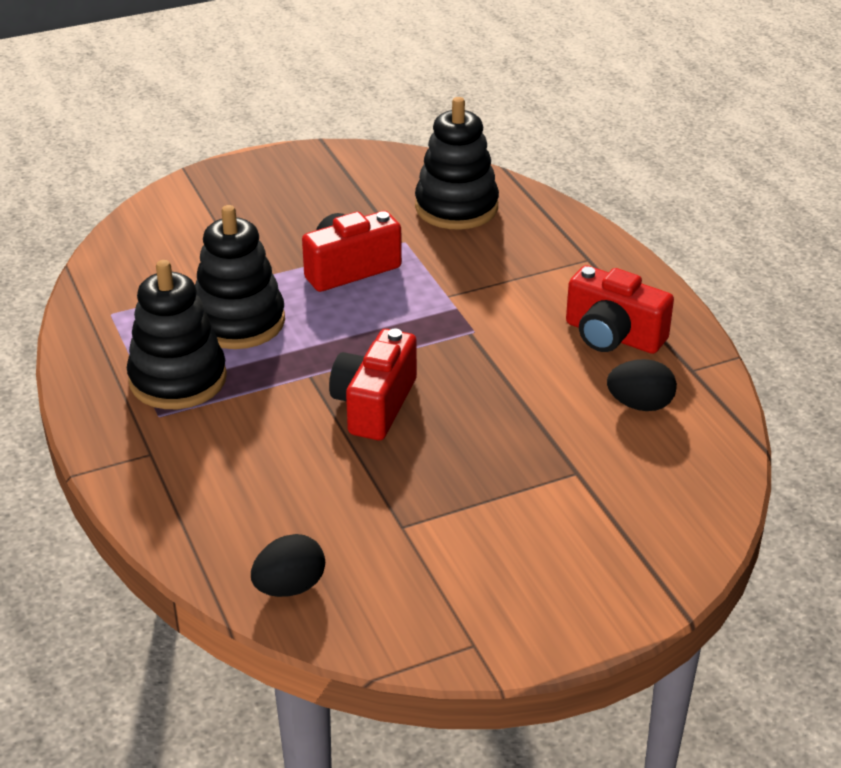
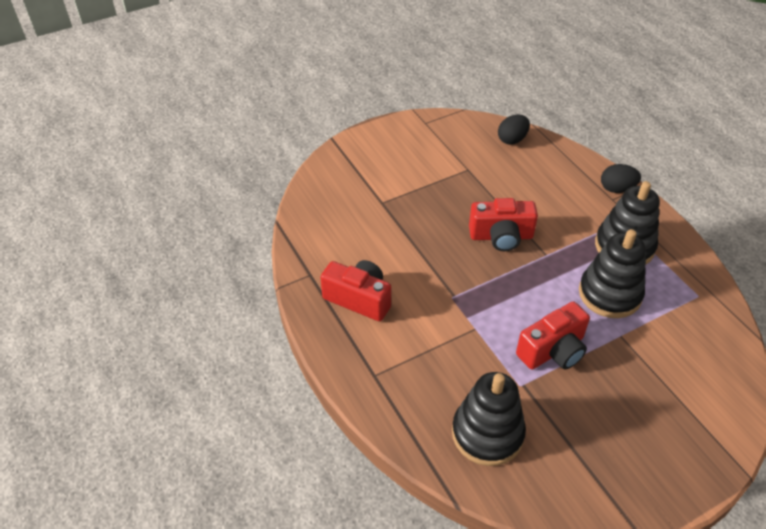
camera: 175 degrees right, 10 degrees up
red camera [329,329,417,440] -> red camera turned 75 degrees clockwise [469,198,538,251]
black egg [607,359,677,411] -> black egg moved to [601,164,641,193]

